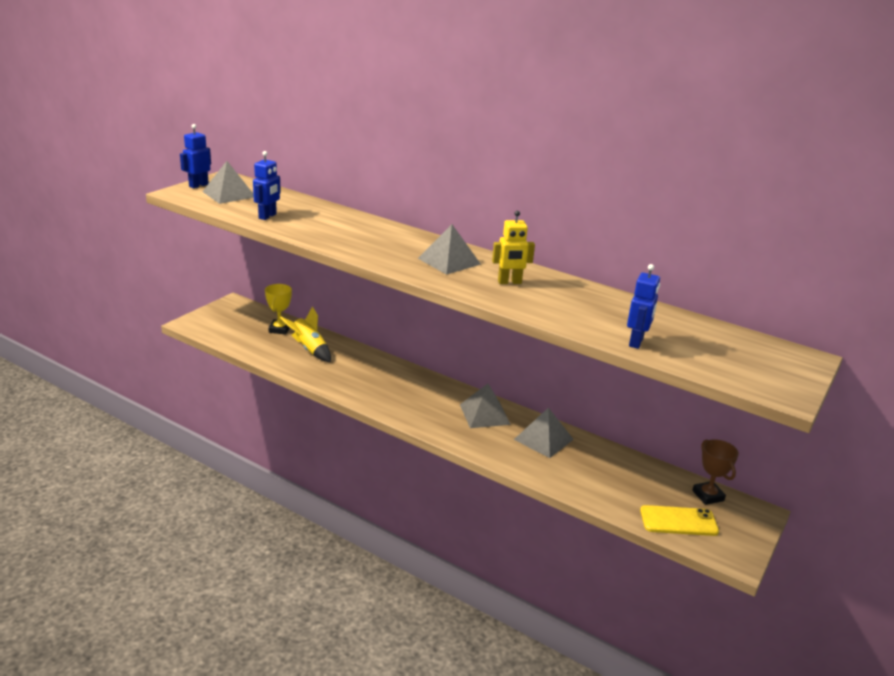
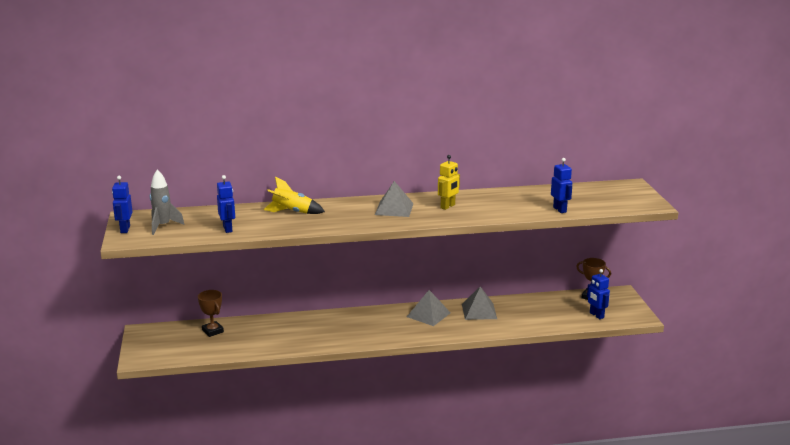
camera: 40 degrees left, 5 degrees down
grey pyramid [202,161,254,204] -> grey rocket [150,169,184,235]
yellow trophy [265,284,292,335] -> brown trophy [198,290,224,337]
yellow rocket [280,306,331,362] -> yellow rocket moved to [263,177,325,214]
yellow phone [640,505,719,536] -> blue robot [587,269,610,319]

